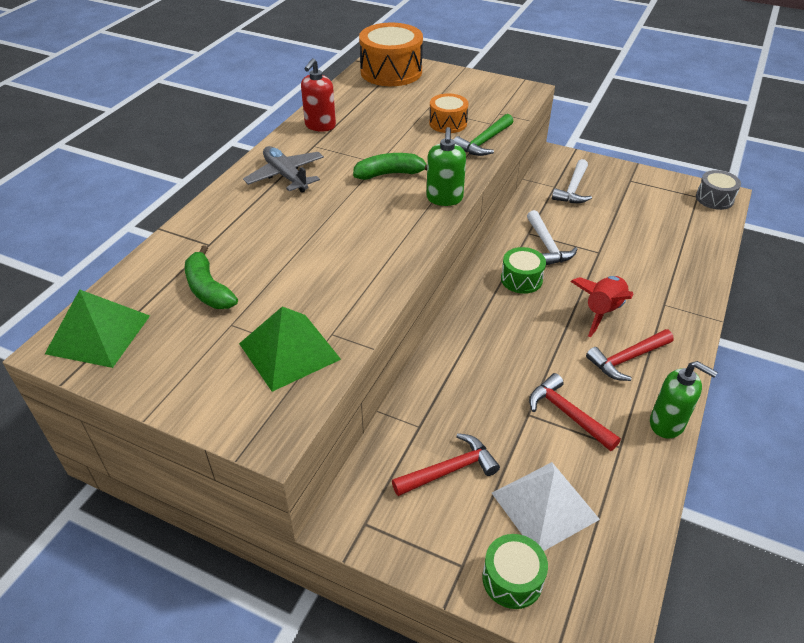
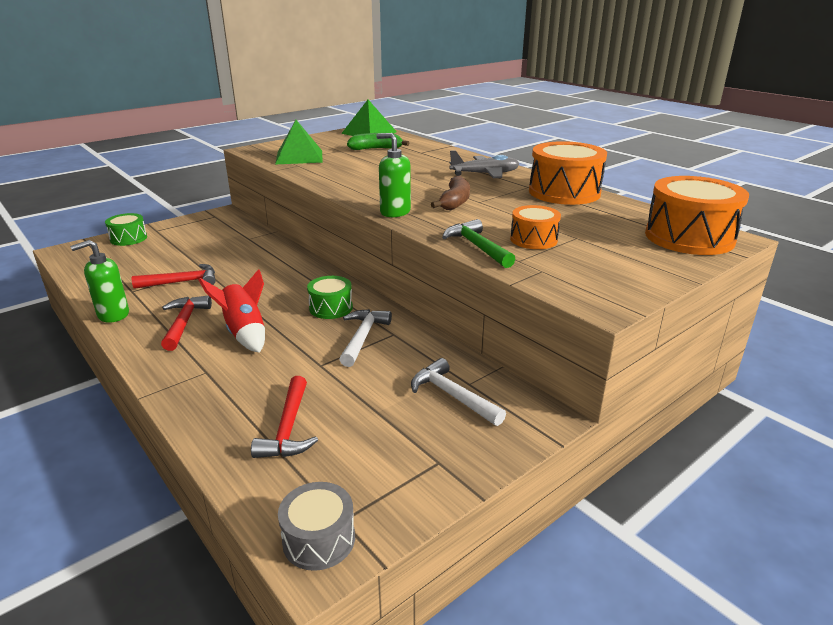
camera: 115 degrees right, 15 degrees down
red soap dispenser [301,58,336,132] -> orange drum [529,141,607,205]
green banana [353,153,427,180] -> brown banana [431,176,470,210]
red hammer [392,433,500,496] -> red hammer moved to [251,376,318,458]
white pyramid [492,462,600,551] -> none
white hammer [527,210,577,265] -> white hammer turned 90 degrees clockwise [339,309,392,367]

